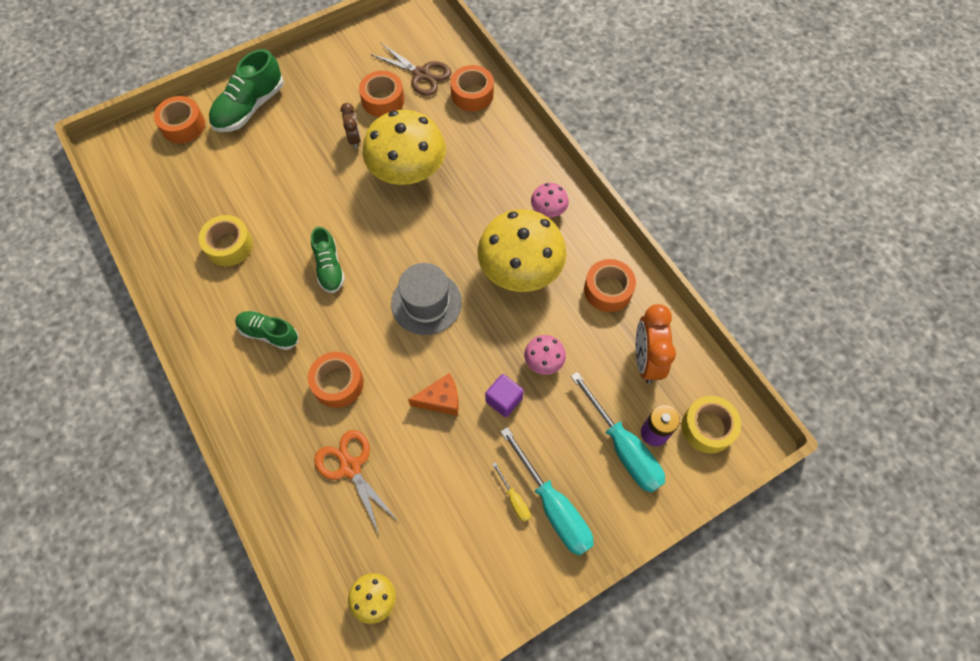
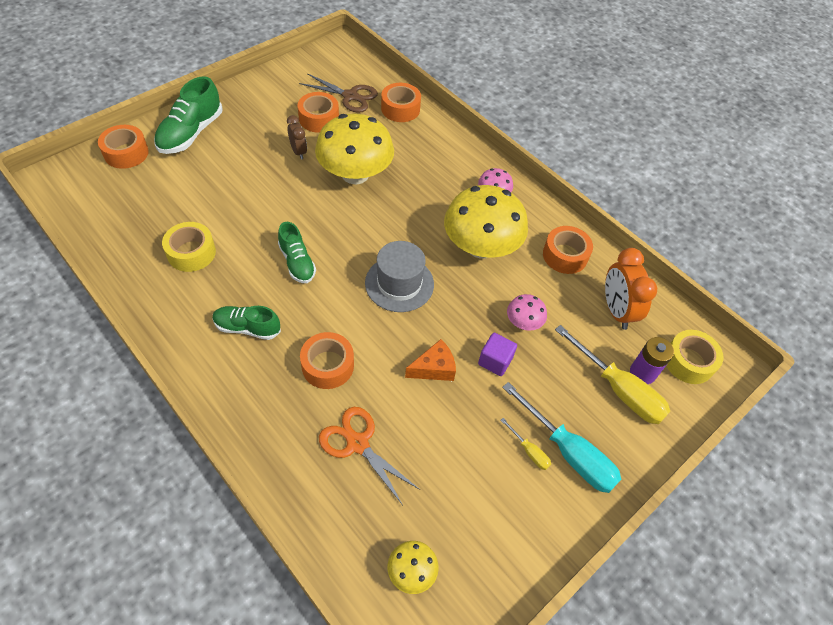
camera: 15 degrees left, 10 degrees down
turquoise screwdriver [571,372,665,493] -> yellow screwdriver [555,325,670,424]

